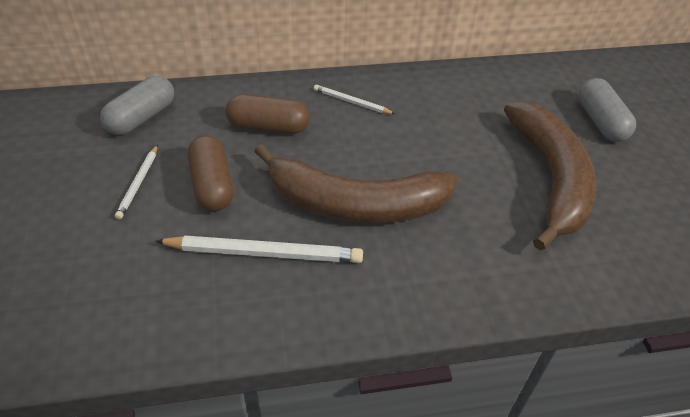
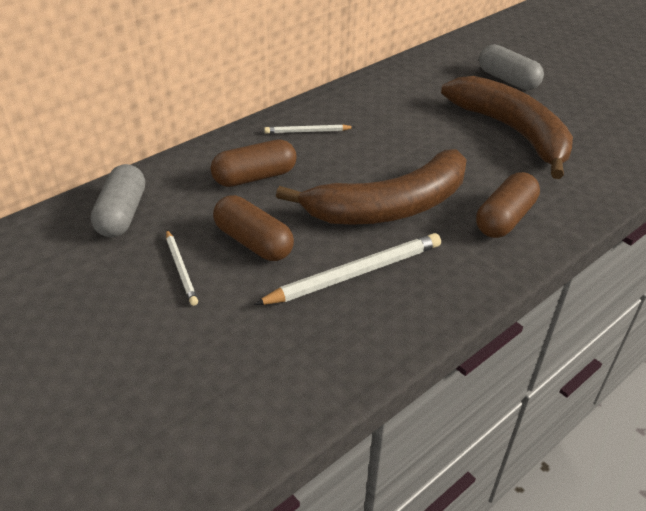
camera: 30 degrees left, 5 degrees down
none -> brown capsule [476,172,540,238]

